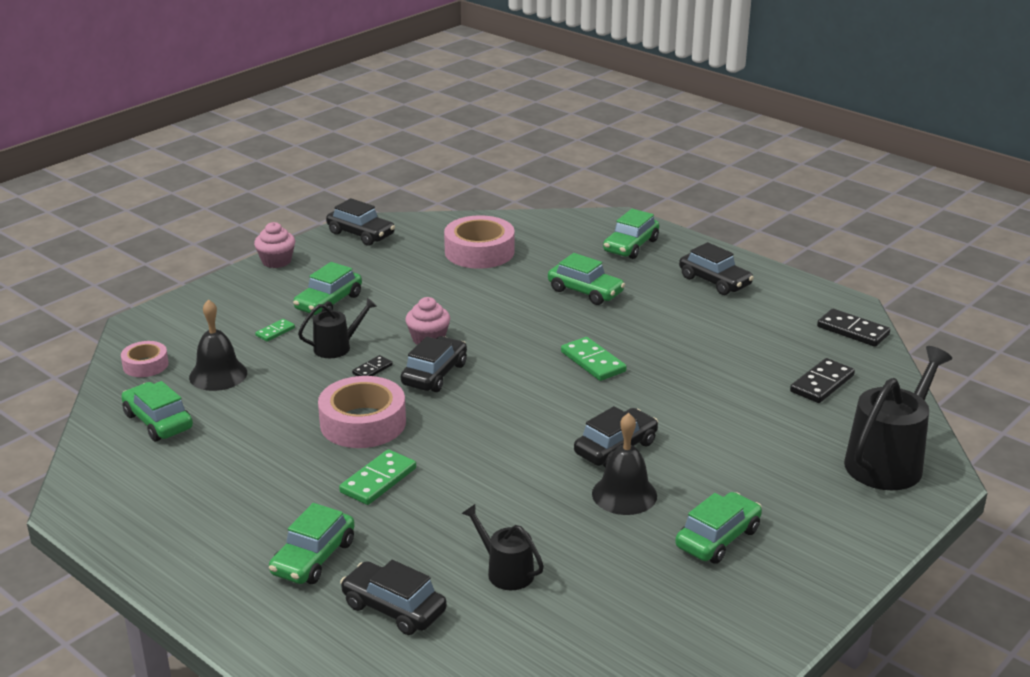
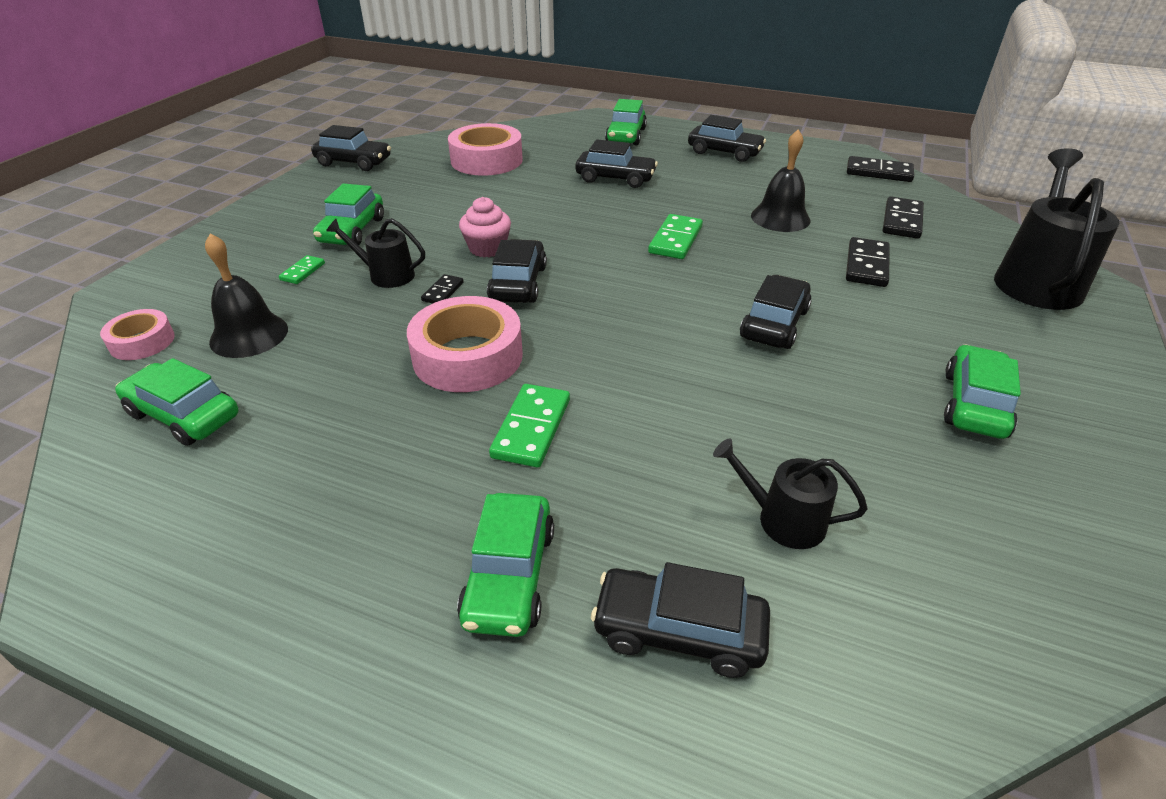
camera: 20 degrees left, 10 degrees up
pink cupcake [254,222,295,268] -> none
black watering can [298,298,377,358] -> black watering can turned 120 degrees counterclockwise [326,218,425,288]
green car [548,253,625,305] -> black car [576,139,658,188]
green domino [561,337,627,381] -> green domino turned 75 degrees clockwise [648,214,703,259]
black bell [592,413,657,515] -> black bell moved to [751,129,810,232]
none -> black domino [846,237,890,287]

